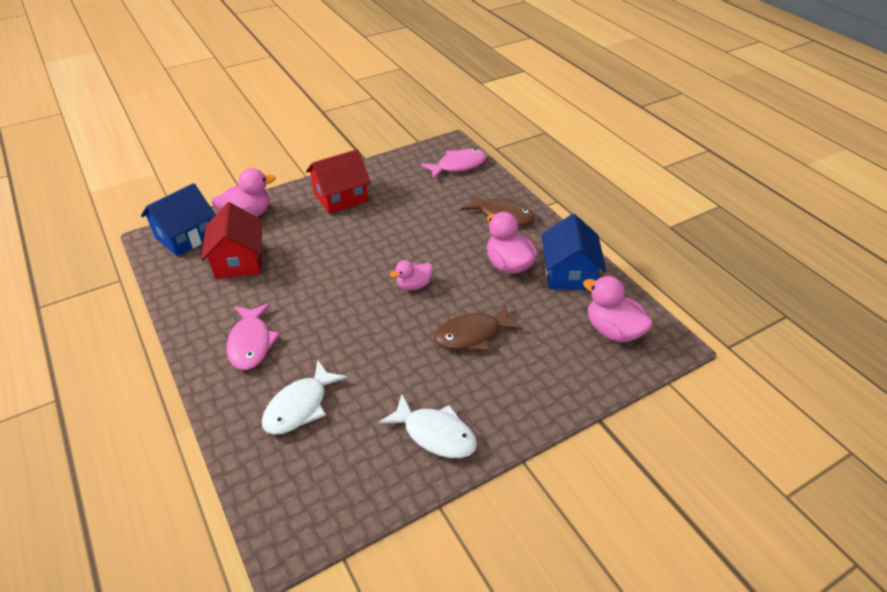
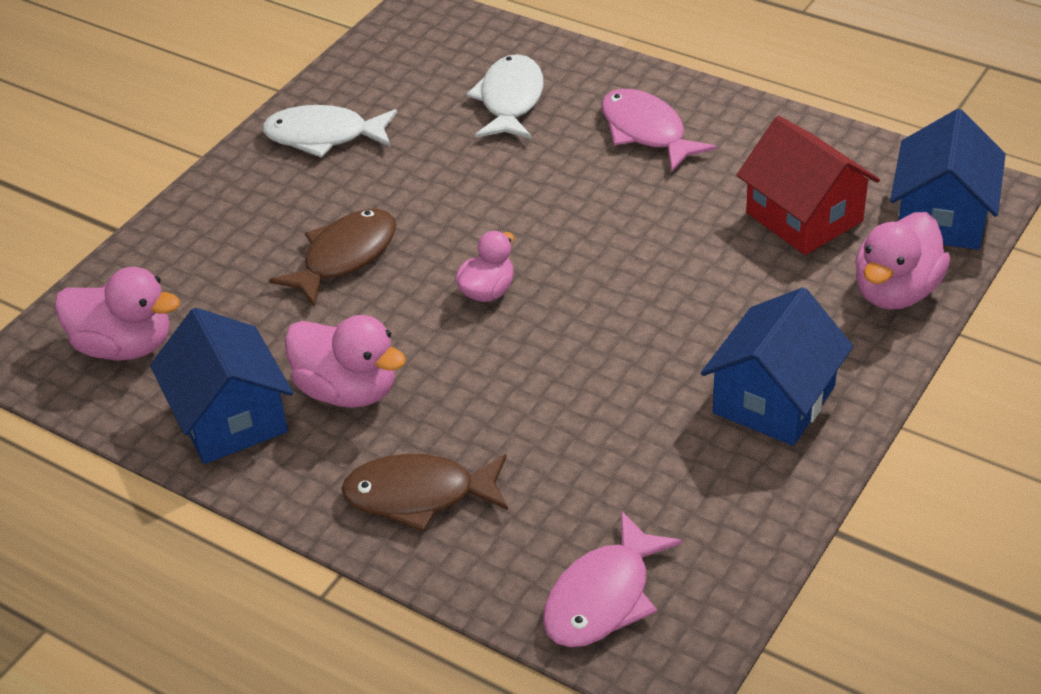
camera: 155 degrees right, 0 degrees up
red house [306,149,371,214] -> blue house [701,287,853,446]

